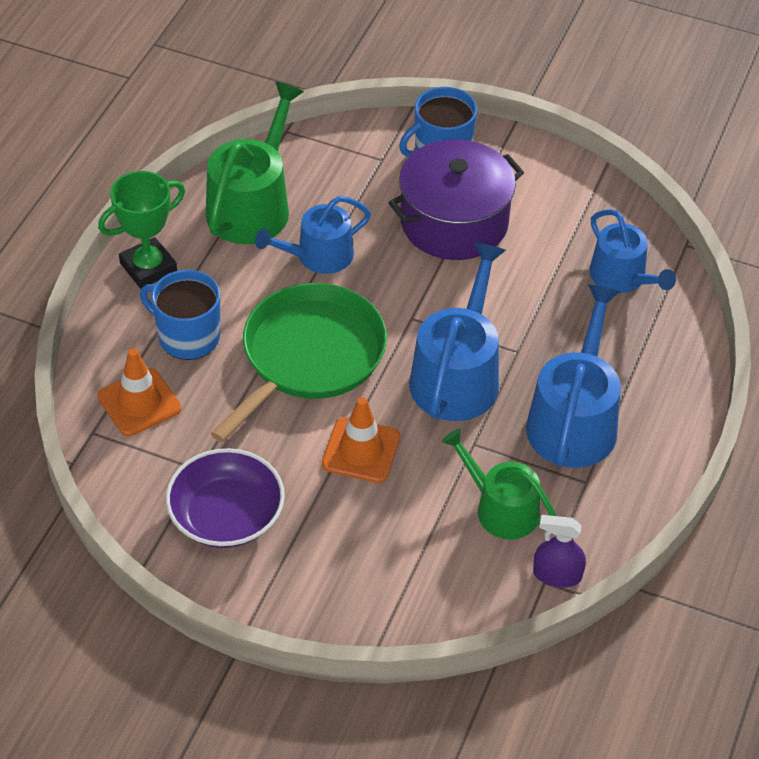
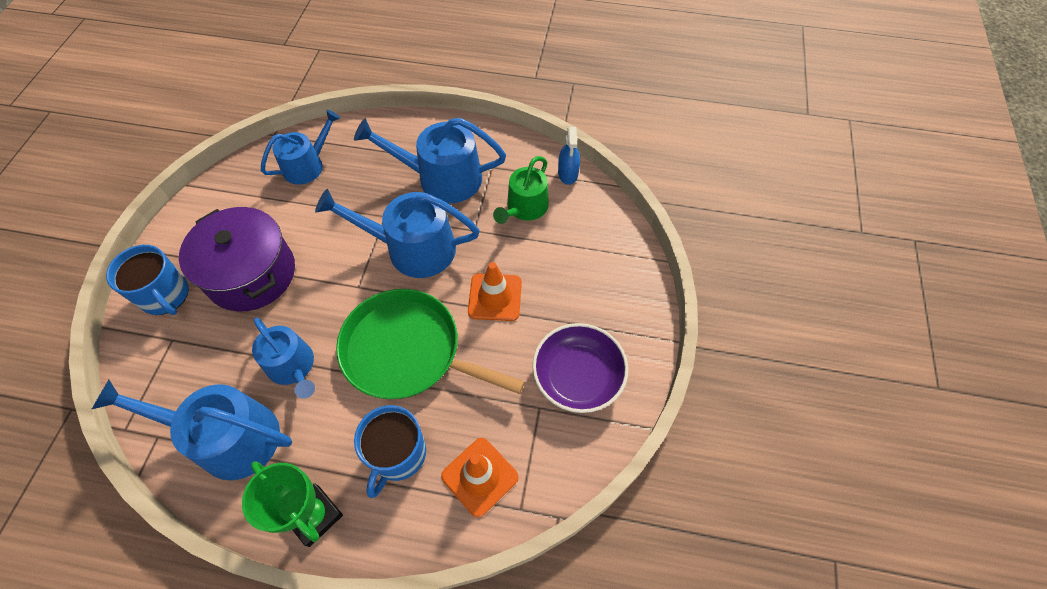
camera: 100 degrees left, 10 degrees up
green watering can [206,82,304,244] -> blue watering can [92,380,292,480]
purple spray bottle [533,515,586,587] -> blue spray bottle [558,127,580,185]

